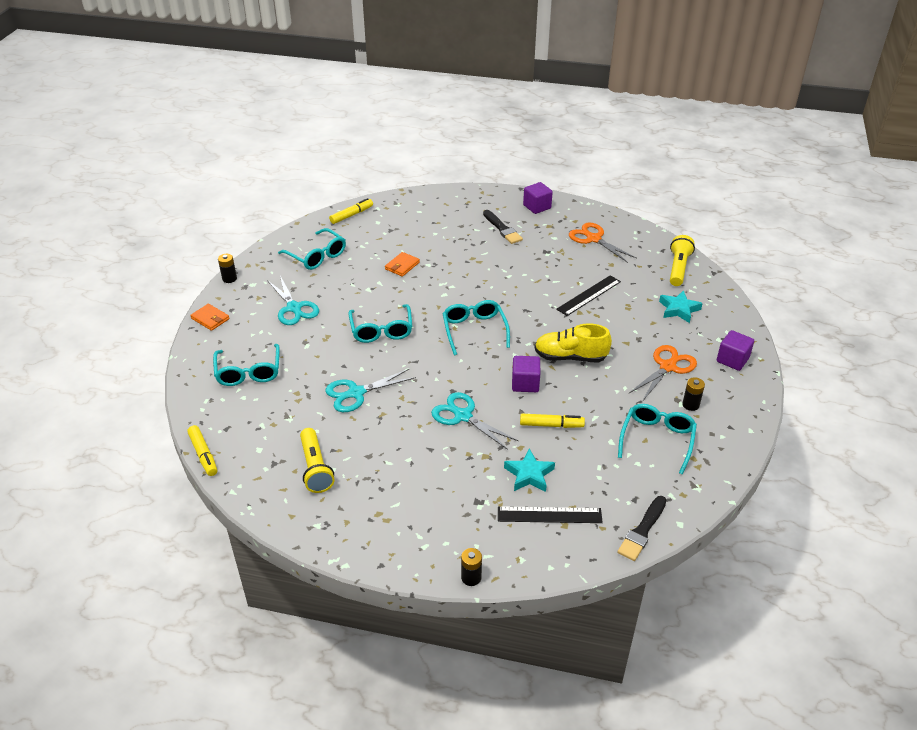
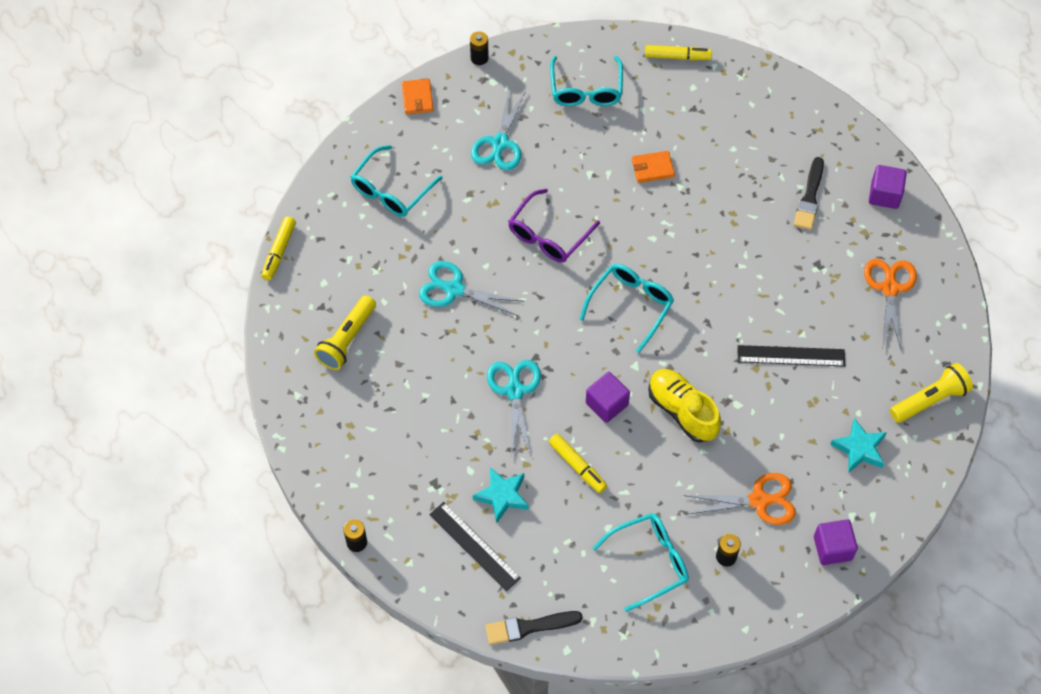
camera: 45 degrees right, 20 degrees up
turquoise glasses [348,304,412,343] -> purple glasses [508,189,600,263]

